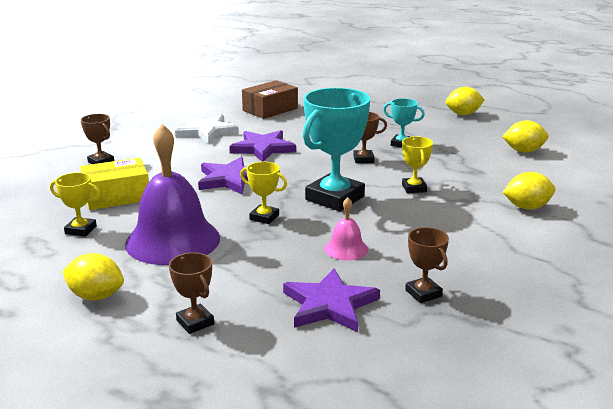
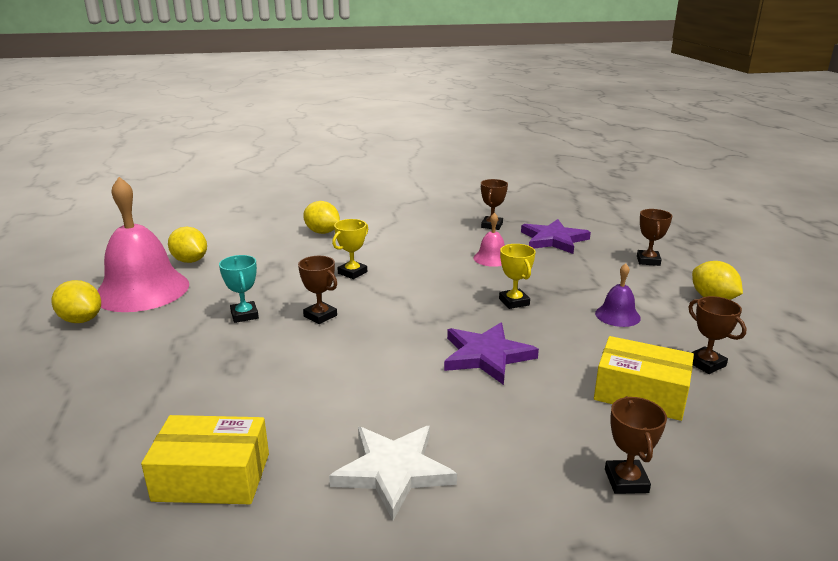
camera: 135 degrees left, 0 degrees up
yellow trophy [50,172,100,237] -> brown trophy [688,296,746,374]
purple bell [125,124,220,265] -> purple bell [595,263,641,327], size x0.46
purple star [229,130,296,162] -> none
brown box [242,80,298,119] -> yellow box [141,415,269,504]
turquoise trophy [303,88,370,211] -> none
none -> pink bell [97,177,189,312]

